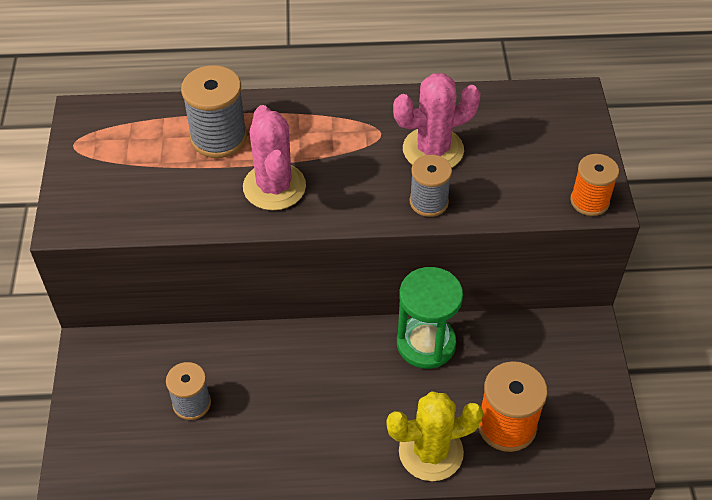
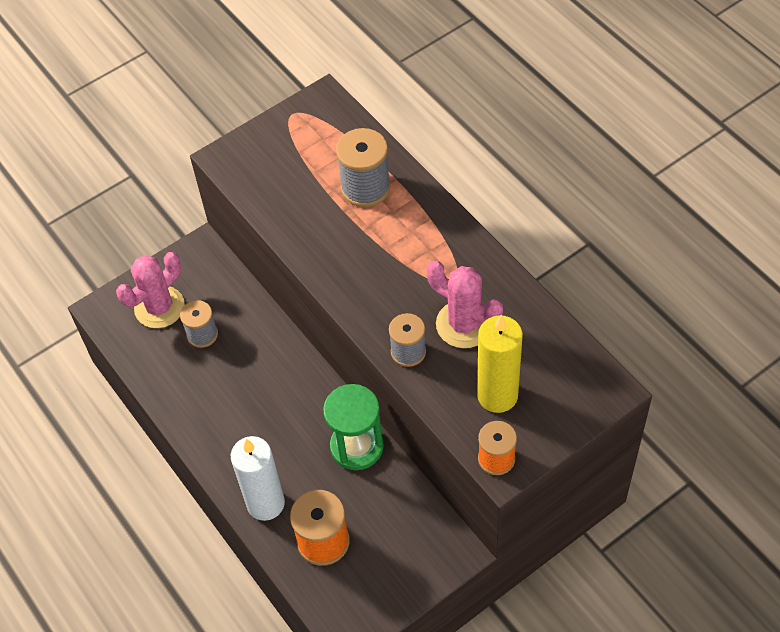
camera: 60 degrees right, 5 degrees up
pink cactus [243,105,306,211] -> pink cactus moved to [116,252,185,328]
yellow cactus [387,391,483,481] -> white candle [231,436,285,521]
none -> yellow candle [477,315,523,413]

